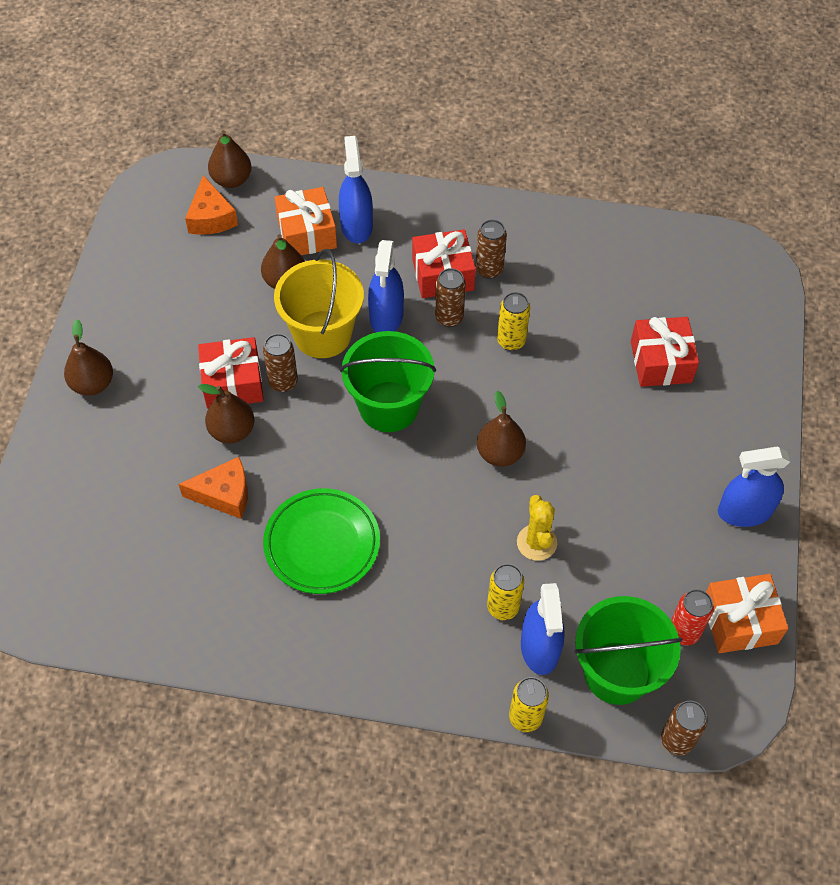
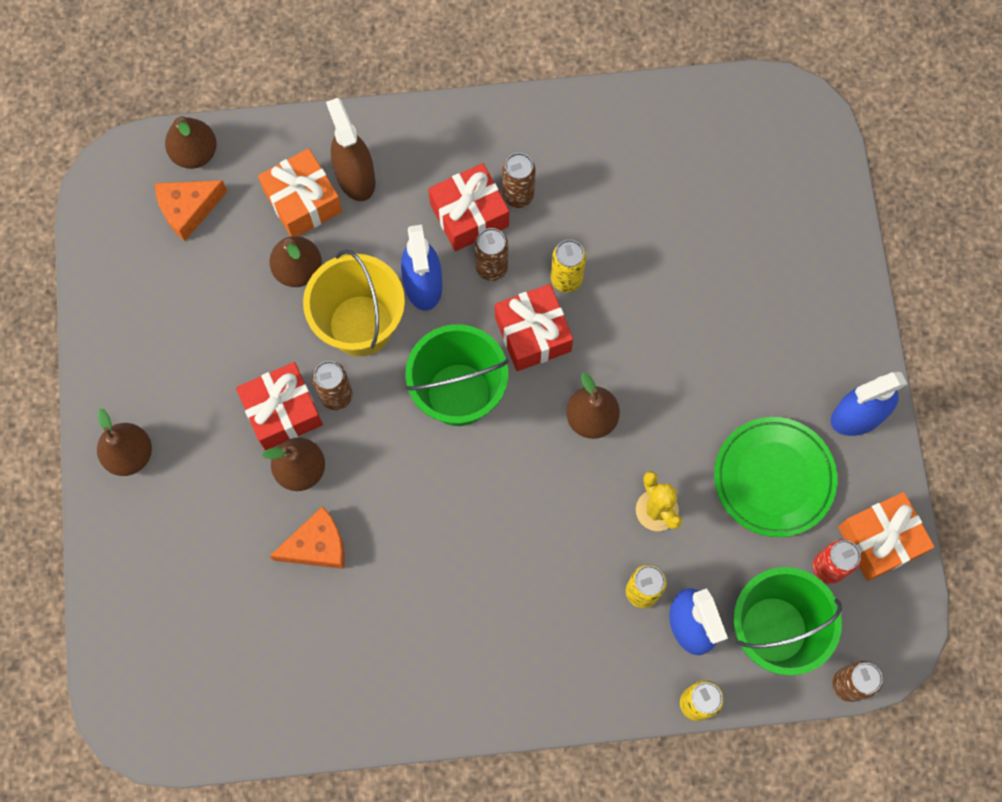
camera: 15 degrees left, 15 degrees up
orange cheese [185,175,238,235] -> orange cheese turned 90 degrees clockwise [155,180,227,241]
green plate [263,488,380,594] -> green plate moved to [714,417,837,537]
blue spray bottle [339,136,373,243] -> brown spray bottle [326,98,375,201]
red gift [631,317,699,387] -> red gift moved to [495,284,573,371]

